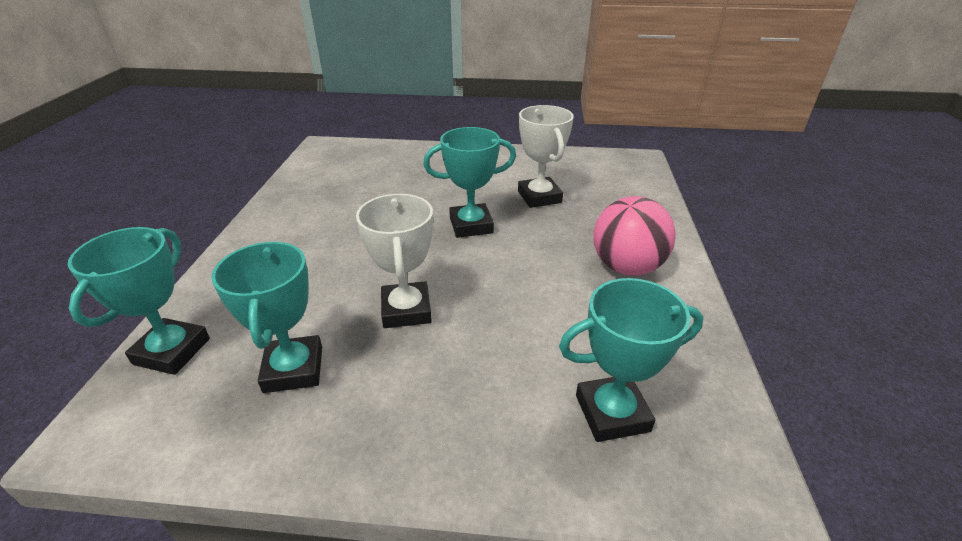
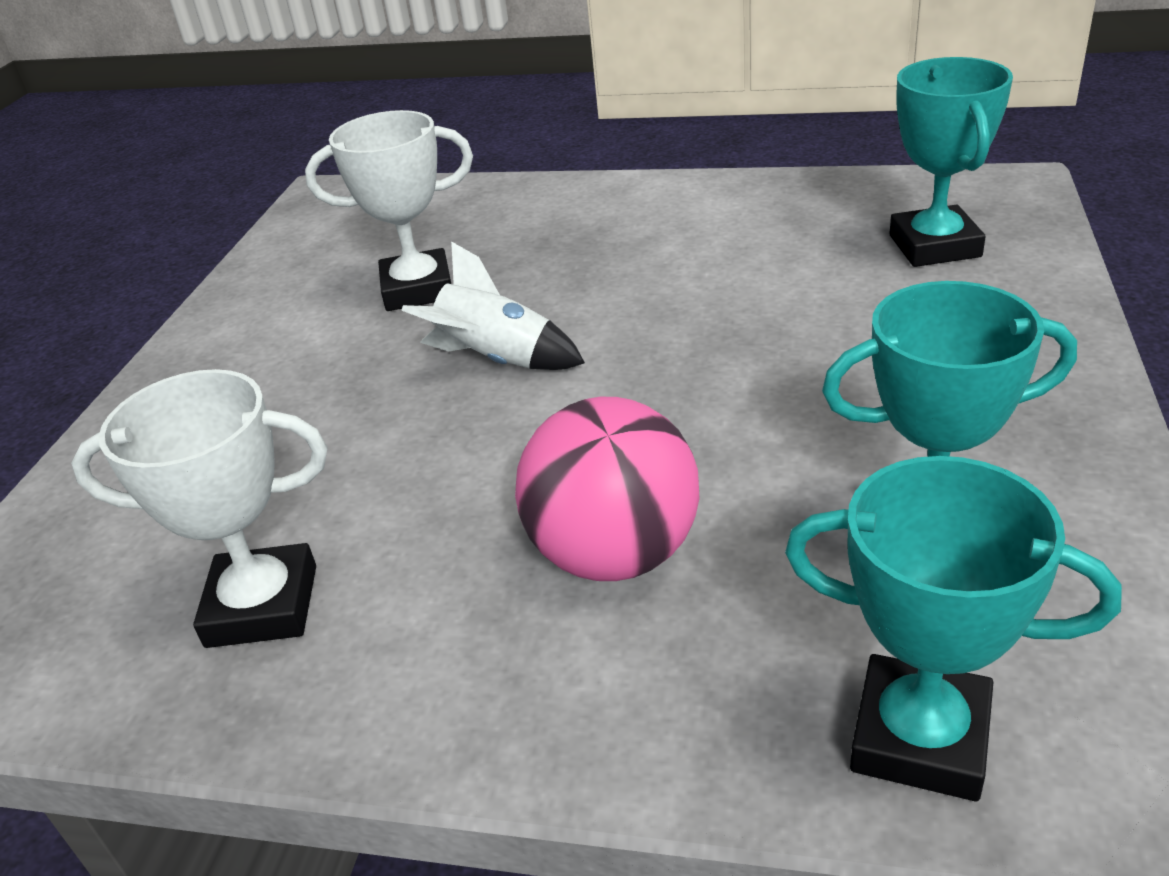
camera: 80 degrees left, 0 degrees up
white trophy [356,194,433,328] -> white trophy moved to [71,369,328,648]
turquoise trophy [423,127,516,238] -> white rocket [401,241,585,370]
pink ball [594,196,676,276] -> pink ball moved to [515,397,700,581]

